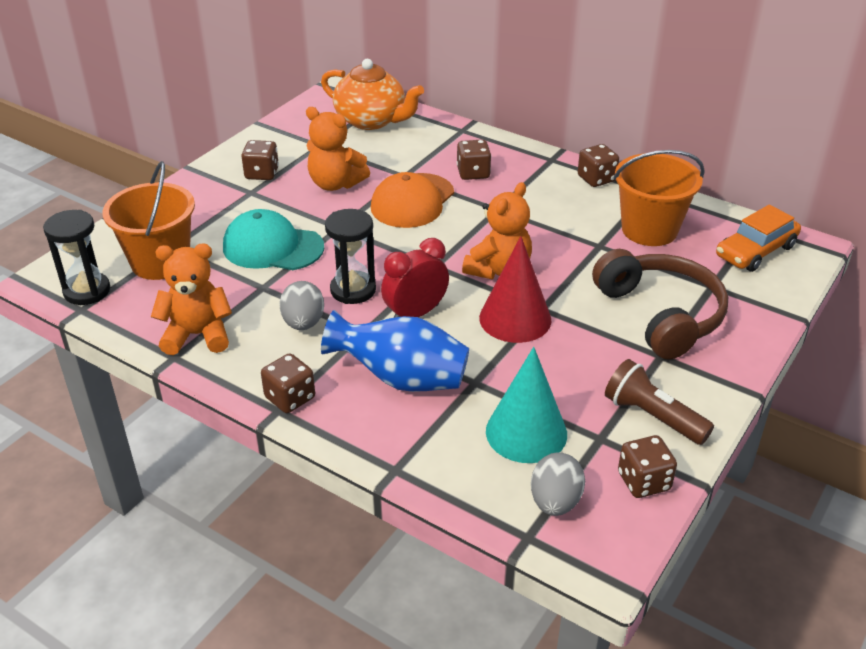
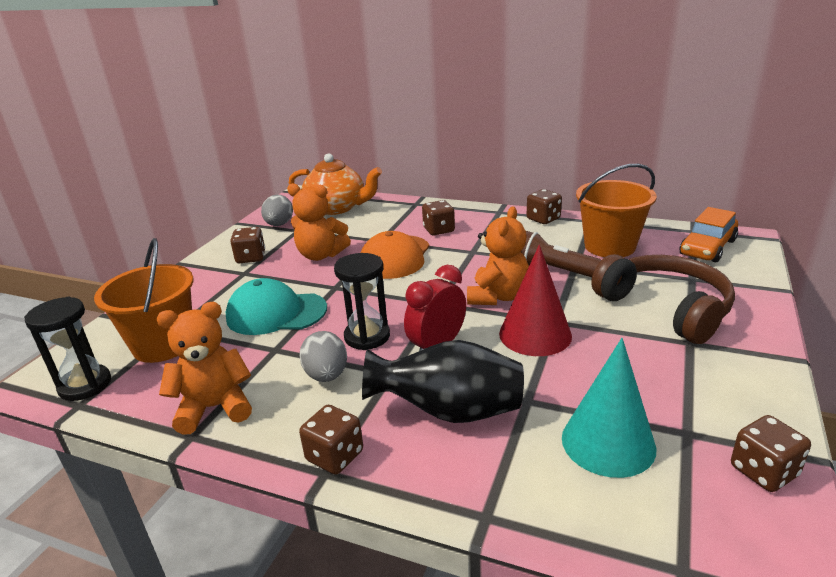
camera: 10 degrees left, 10 degrees down
blue vase [321,310,469,392] -> black vase [362,340,524,423]
grey egg [531,452,585,516] -> grey egg moved to [261,195,293,226]
brown flashlight [605,359,714,445] -> brown flashlight moved to [521,231,601,277]

